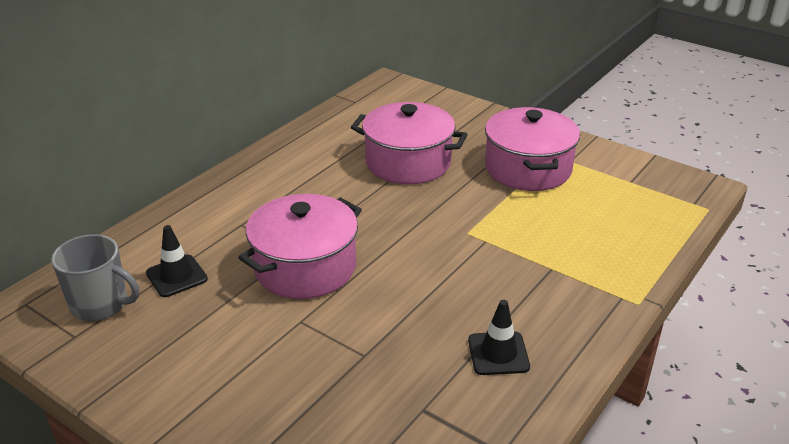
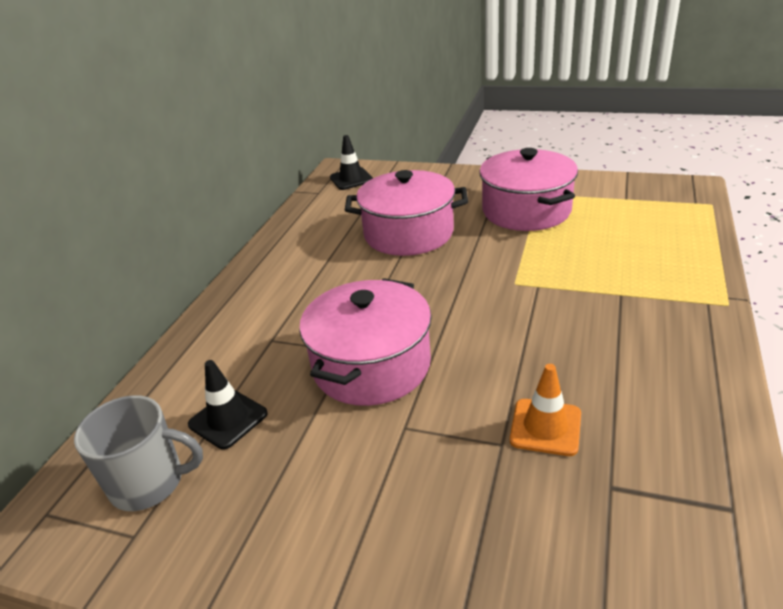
camera: 15 degrees left, 0 degrees up
black traffic cone [468,300,530,375] -> black traffic cone moved to [330,135,373,190]
none -> orange traffic cone [510,364,581,456]

